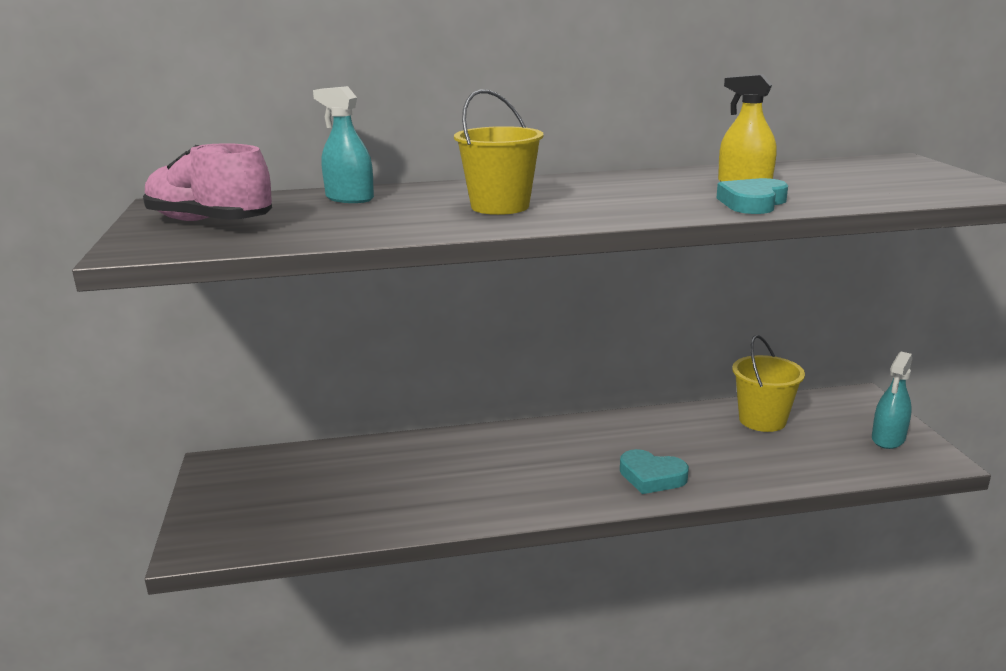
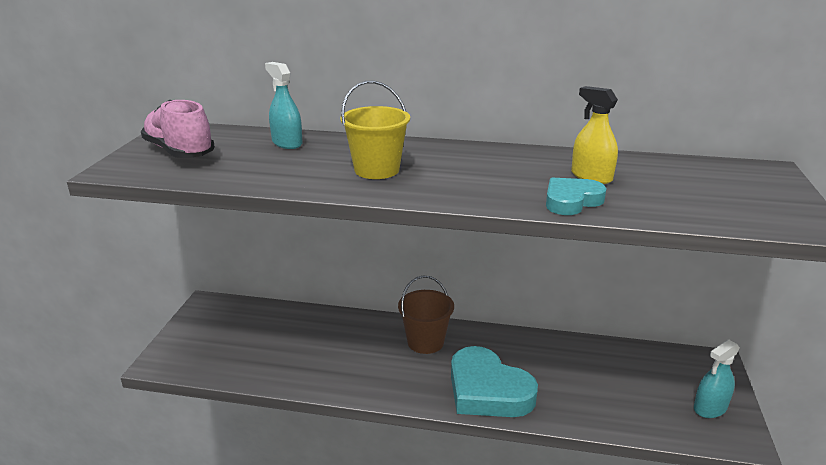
camera: 20 degrees right, 5 degrees up
turquoise heart [620,449,689,494] -> turquoise heart [451,346,538,417], size x1.76
yellow bucket [732,335,805,432] -> none
none -> brown bucket [398,275,454,354]

